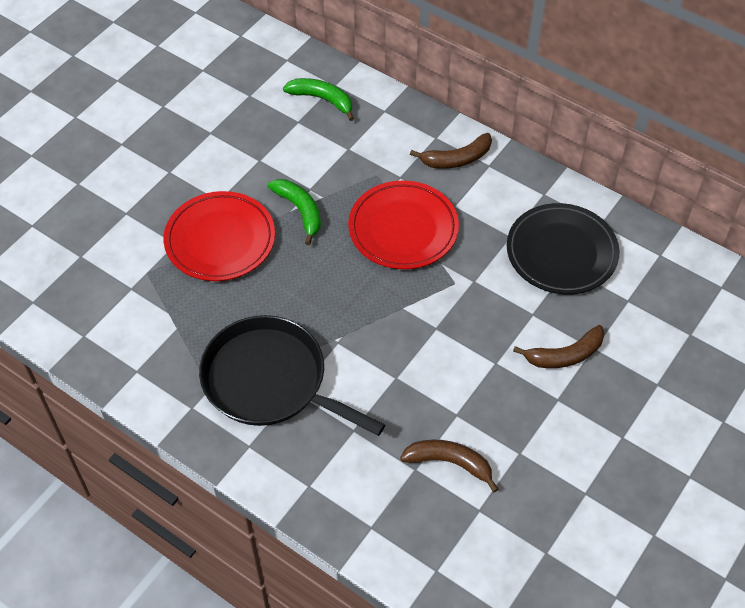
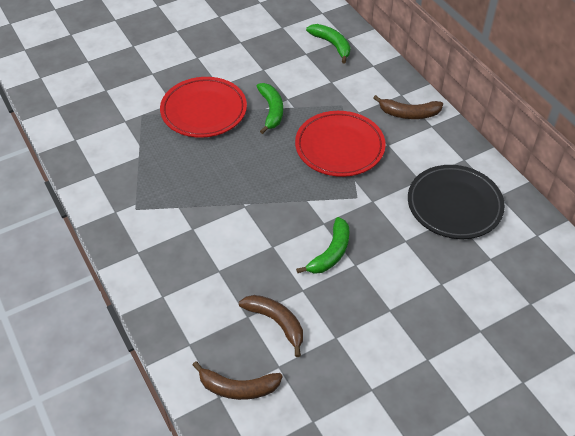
camera: 25 degrees right, 5 degrees down
black pan [199,315,385,436] -> none
brown banana [513,325,605,368] -> brown banana moved to [193,361,283,400]
none -> green banana [296,217,349,274]

